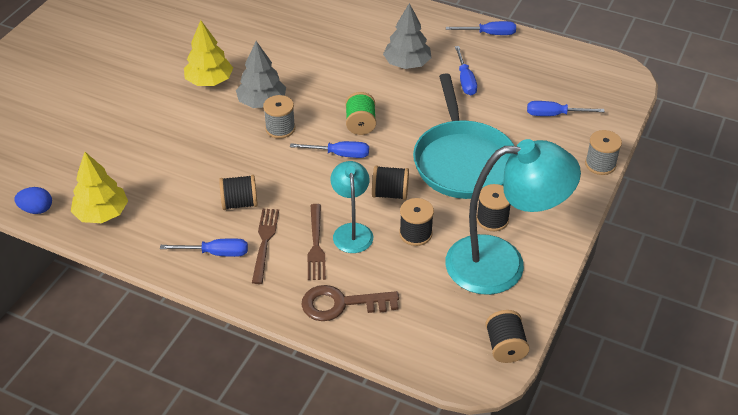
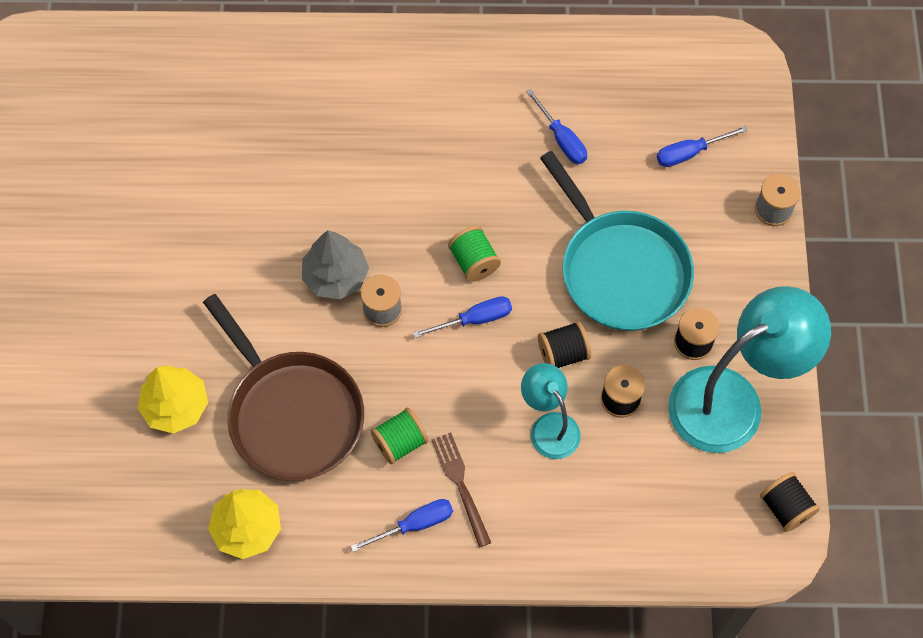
camera: 25 degrees left, 20 degrees up
blue egg [14,187,52,214] -> none
yellow tree [184,20,233,86] -> yellow tree moved to [138,366,208,434]
black spool [219,175,258,210] -> green spool [370,408,429,465]
brown key [301,285,399,321] -> none
brown fork [307,204,326,280] -> none
grey tree [383,3,432,69] -> none
blue screwdriver [446,21,516,35] -> none
none -> brown pan [203,294,364,481]

